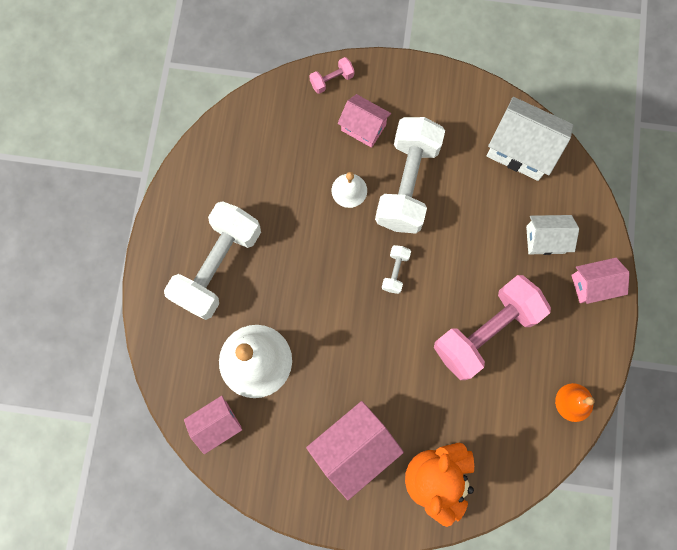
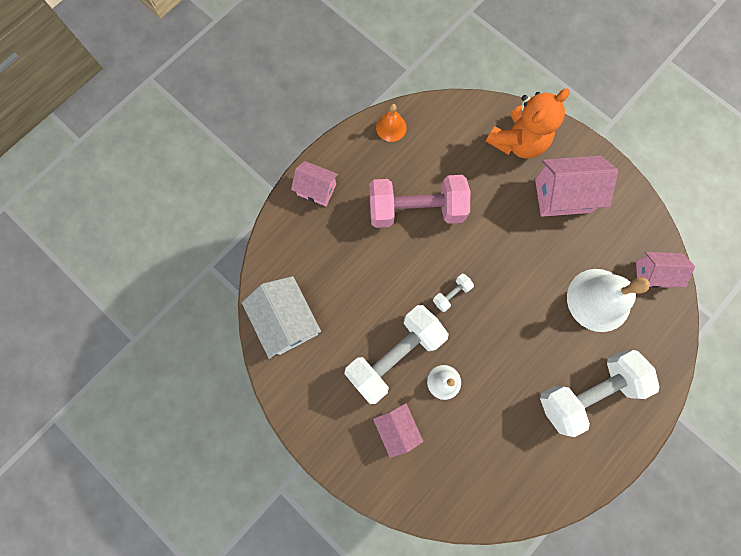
camera: 145 degrees left, 0 degrees up
pink dumbbell [309,57,354,94] -> none
white house [526,215,579,255] -> none

